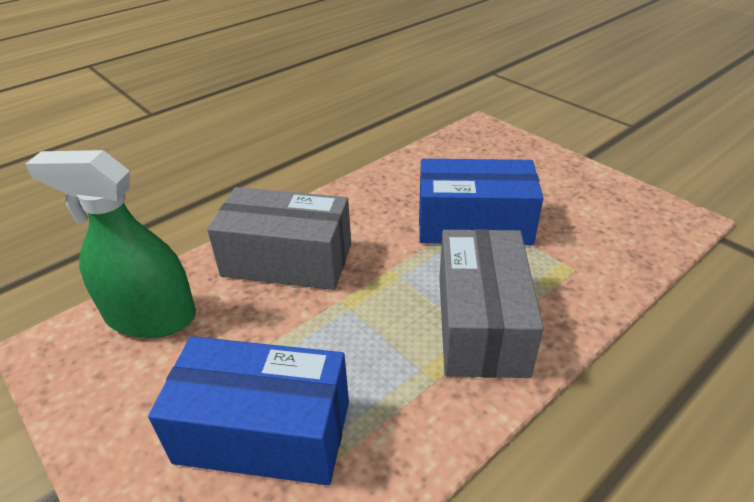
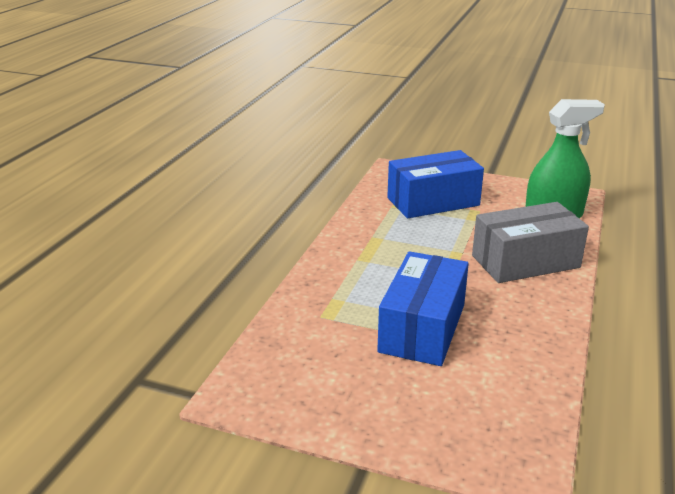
camera: 150 degrees right, 10 degrees down
blue box [419,159,543,245] -> blue box turned 45 degrees counterclockwise [377,251,469,366]
grey box [439,229,544,378] -> none

